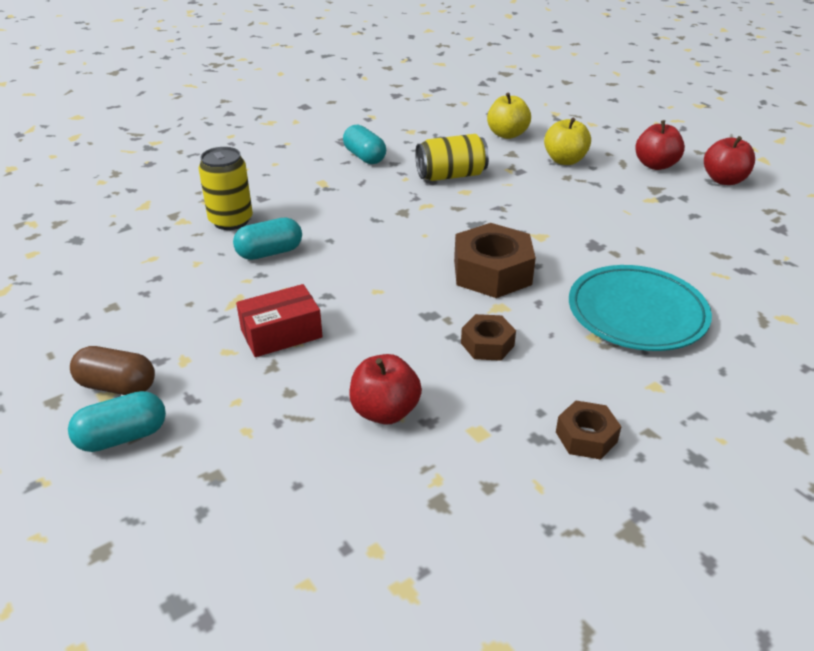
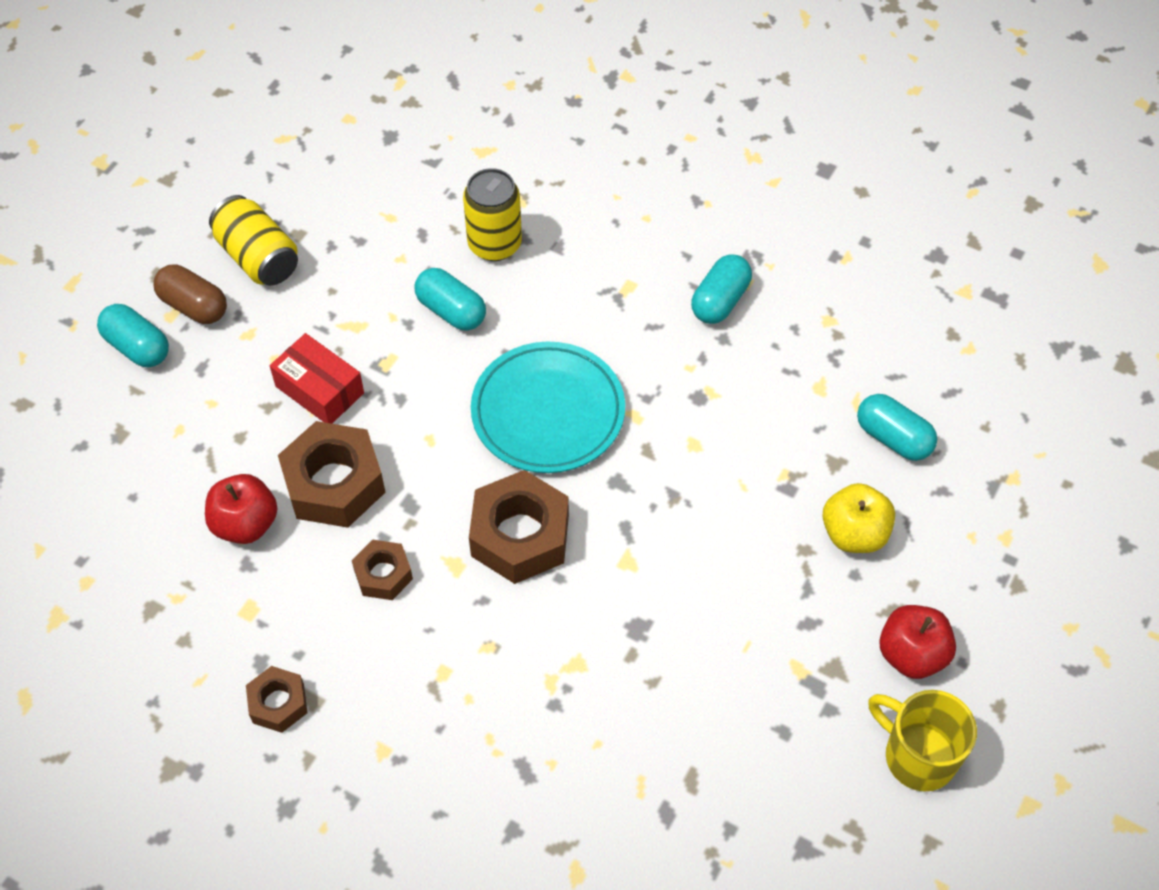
camera: 65 degrees right, 20 degrees up
brown capsule [70,346,155,395] -> brown capsule turned 45 degrees counterclockwise [153,265,227,324]
yellow can [415,134,489,181] -> yellow can moved to [209,195,298,286]
yellow apple [487,93,531,139] -> turquoise capsule [857,394,937,461]
turquoise plate [569,265,712,351] -> turquoise plate moved to [471,342,625,473]
red apple [704,136,755,185] -> yellow mug [868,690,977,792]
none -> brown nut [278,421,386,528]

